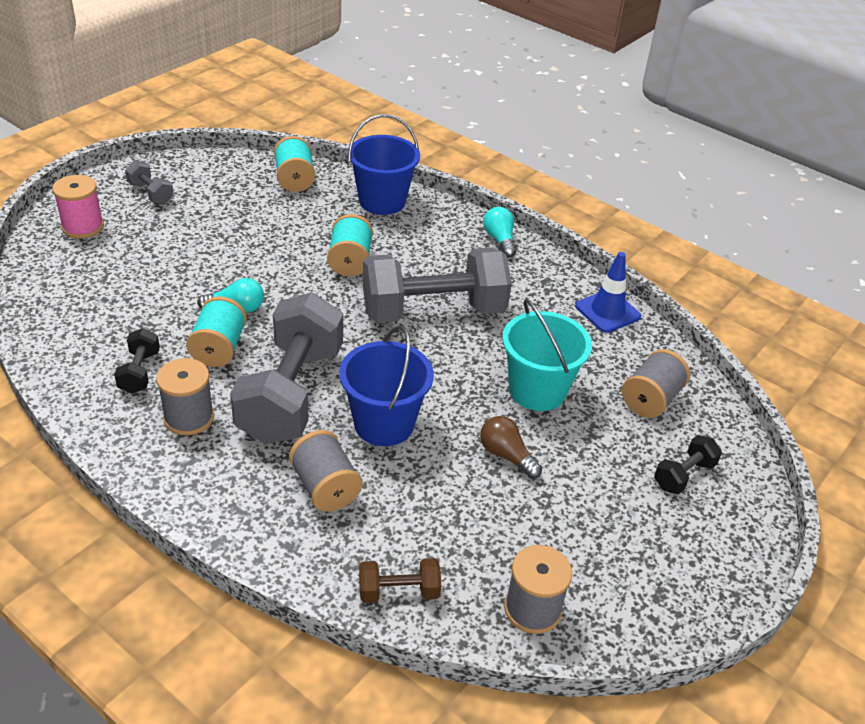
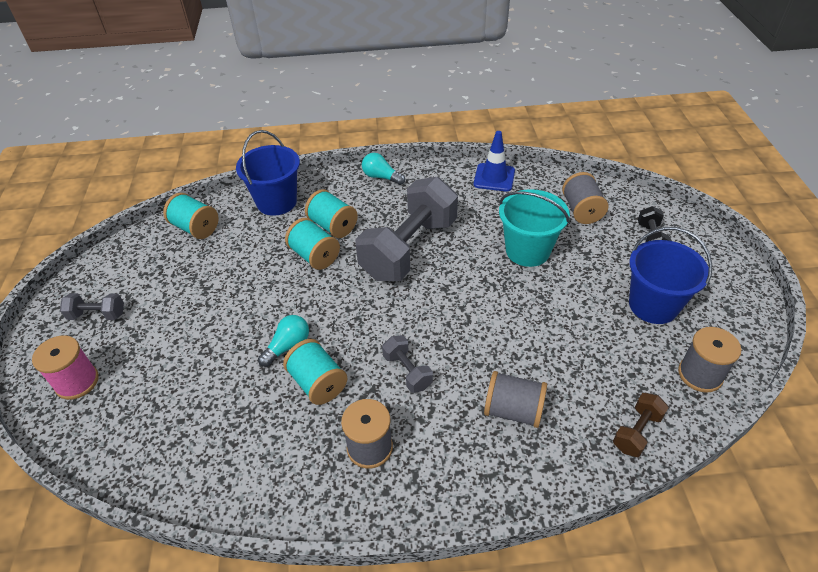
camera: 40 degrees left, 5 degrees up
black dumbbell [114,328,160,394] -> none
grey dumbbell [230,293,343,444] -> grey dumbbell [382,335,433,393], size x0.43
blue bucket [339,325,434,446] -> blue bucket moved to [629,227,712,324]
brown light bulb [480,416,542,479] -> none
none -> turquoise spool [305,189,358,238]

